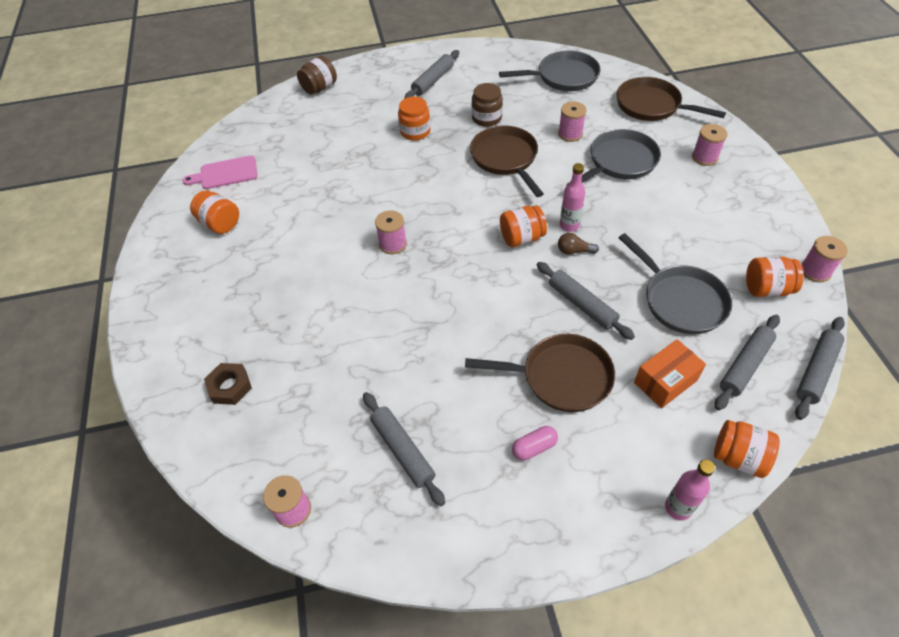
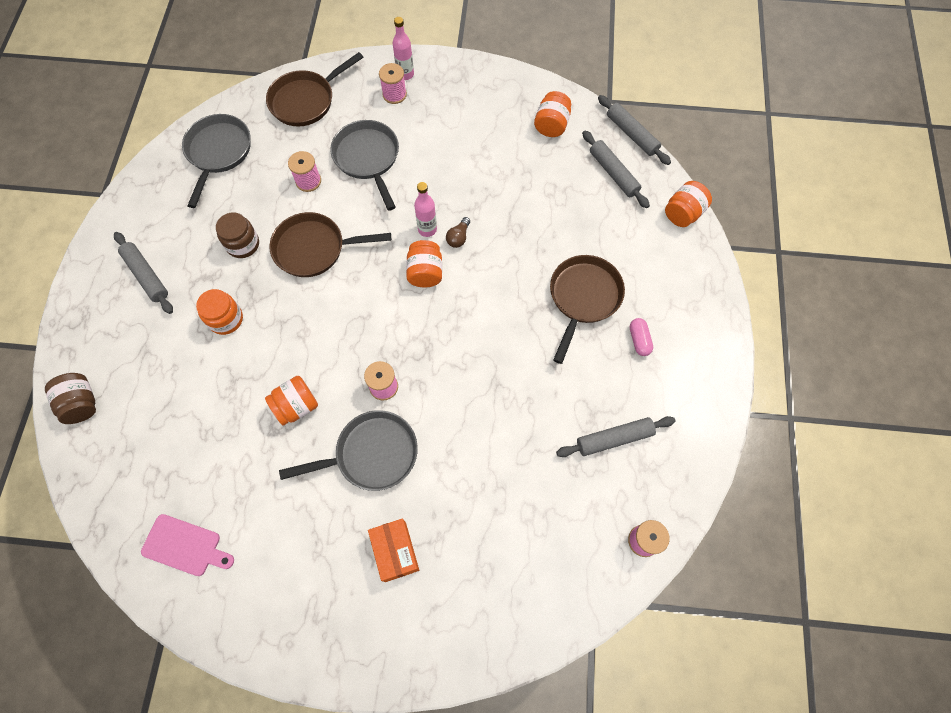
camera: 75 degrees left, 15 degrees up
pink cutting board [182,156,258,189] -> pink cutting board turned 75 degrees counterclockwise [141,514,234,576]
orange jar [190,190,239,234] -> orange jar moved to [265,376,318,426]
brown nut [204,363,252,405] -> none
grey rolling pin [537,262,635,340] -> none
grey pan [619,233,732,334] -> grey pan moved to [279,410,418,491]
orange box [634,339,706,408] -> orange box moved to [368,518,419,582]
pink bottle [665,460,715,521] -> pink bottle moved to [393,17,414,80]
pink spool [801,236,848,282] -> none

